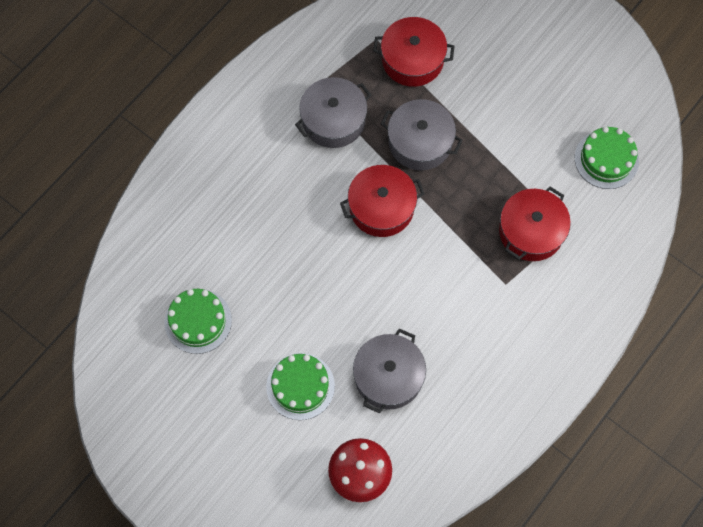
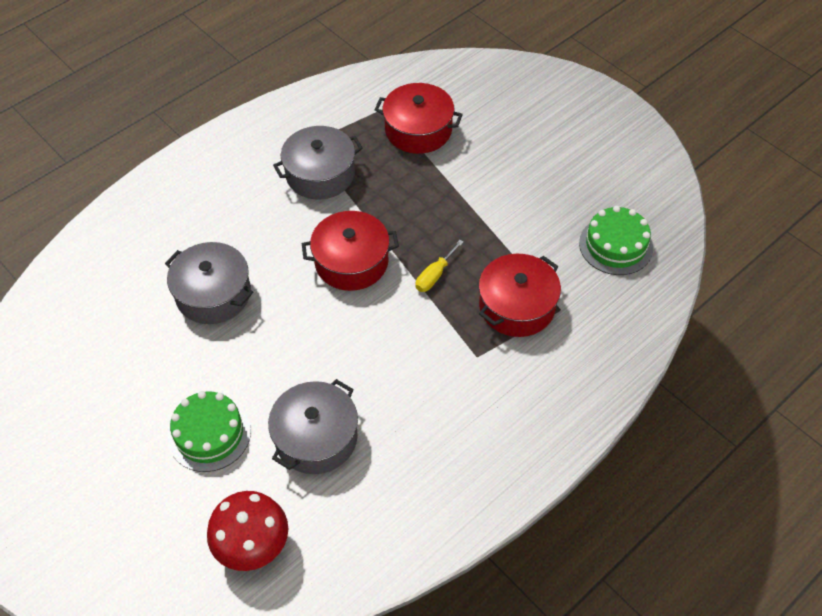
camera: 10 degrees right, 15 degrees down
green cake [165,289,232,354] -> none
grey pot [381,99,463,170] -> grey pot moved to [165,242,253,324]
none -> yellow screwdriver [415,240,463,292]

